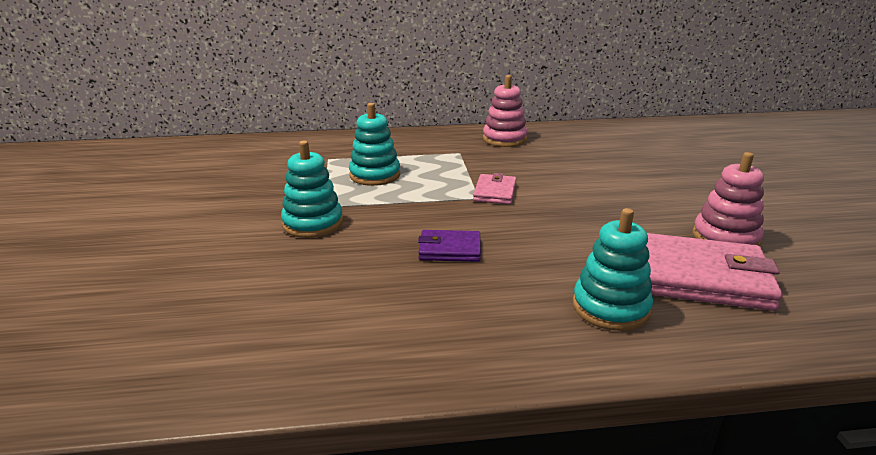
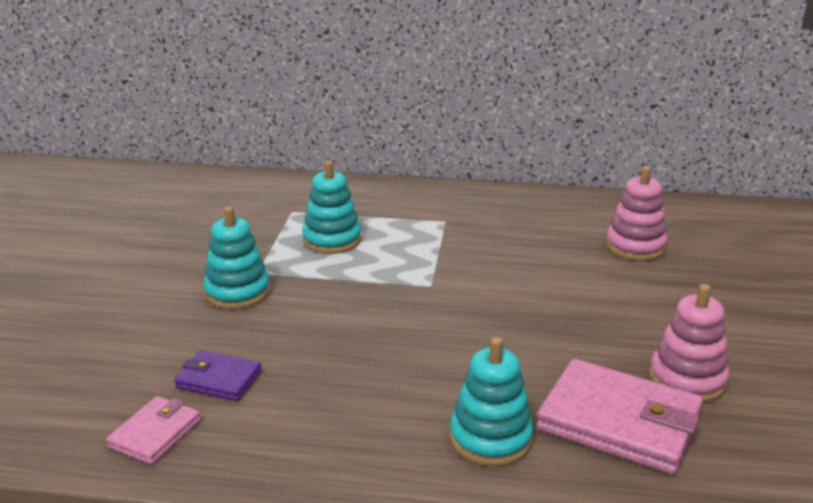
camera: 15 degrees right, 0 degrees up
purple wallet [418,230,481,262] -> purple wallet moved to [175,351,262,401]
pink wallet [473,173,516,205] -> pink wallet moved to [106,396,201,465]
pink stacking toy [483,75,528,147] -> pink stacking toy moved to [606,166,668,261]

